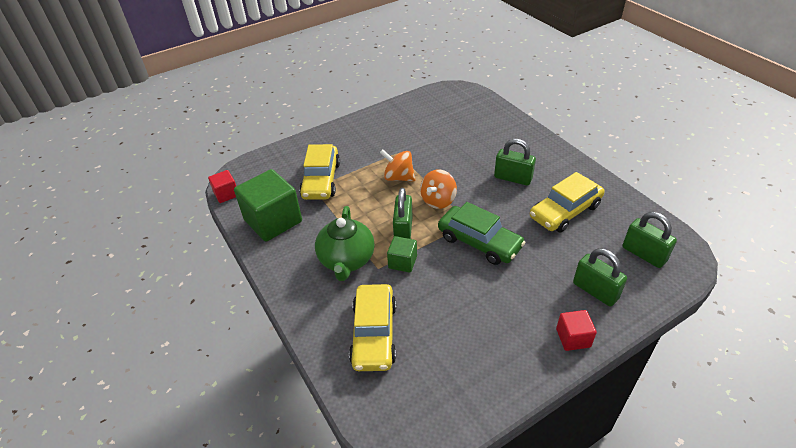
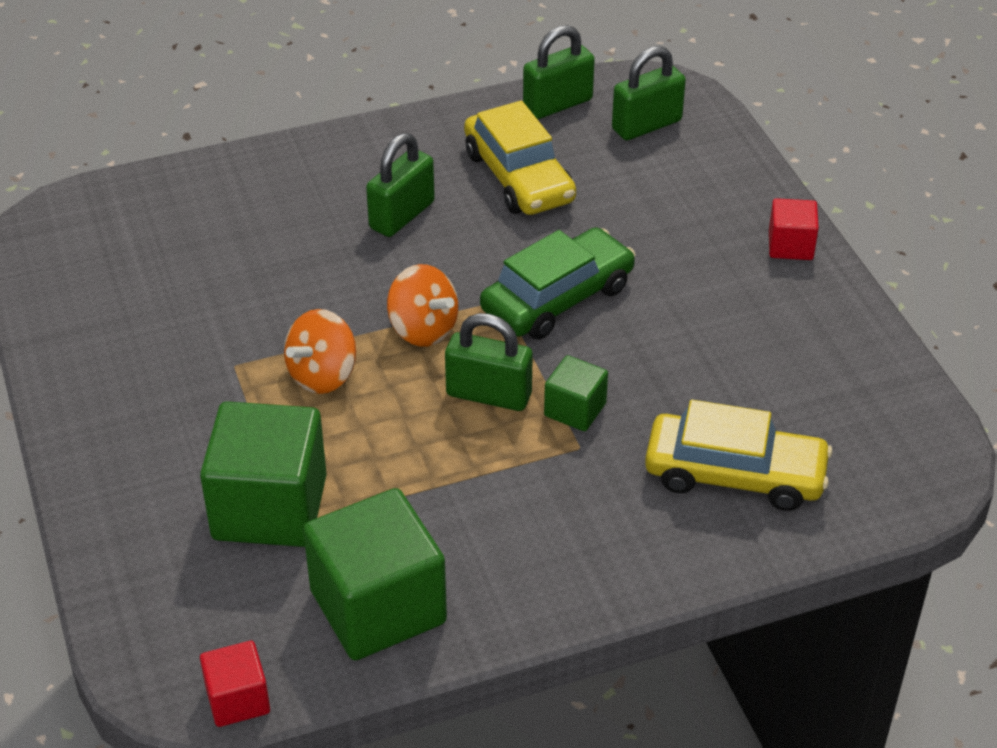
camera: 80 degrees left, 0 degrees up
yellow car [299,144,340,200] -> green cube [200,401,327,547]
green teapot [315,206,375,281] -> none
green padlock [573,248,627,306] -> green padlock moved to [523,25,595,119]

